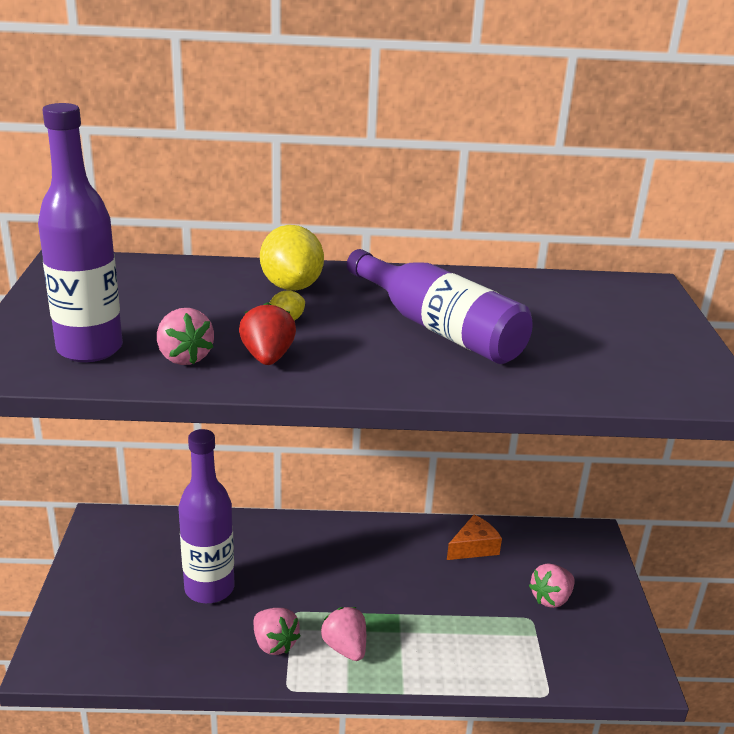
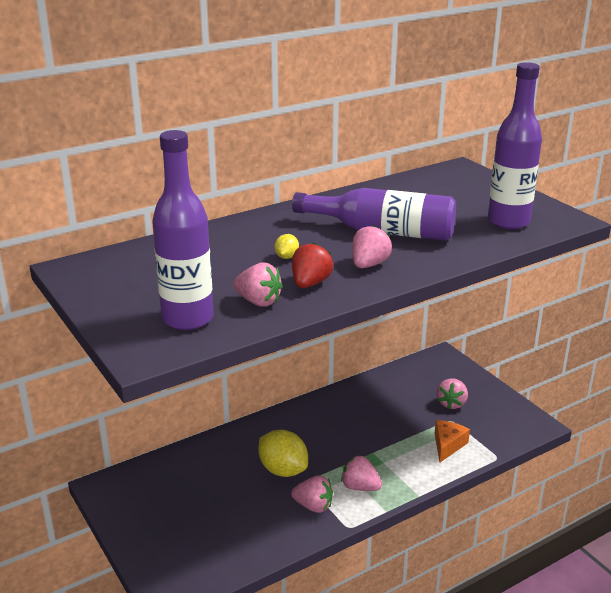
camera: 30 degrees left, 0 degrees up
purple bottle [179,429,234,603] -> purple bottle moved to [488,62,542,229]
red strawberry [239,302,296,365] -> red strawberry turned 60 degrees clockwise [292,243,333,288]
yellow lemon [260,225,324,291] -> yellow lemon moved to [259,430,308,477]
orange cheese [447,515,502,560] -> orange cheese moved to [435,420,470,462]
none -> pink strawberry [352,225,392,268]

